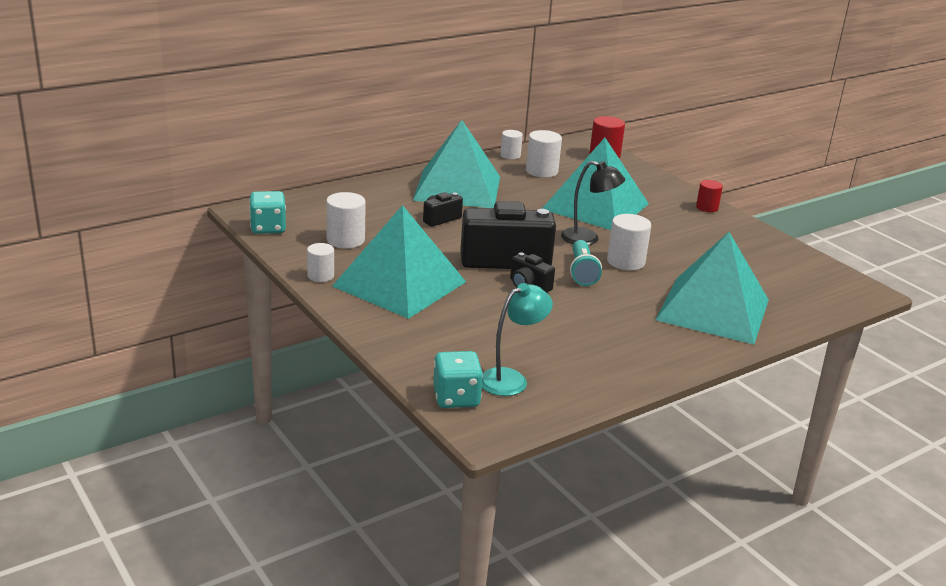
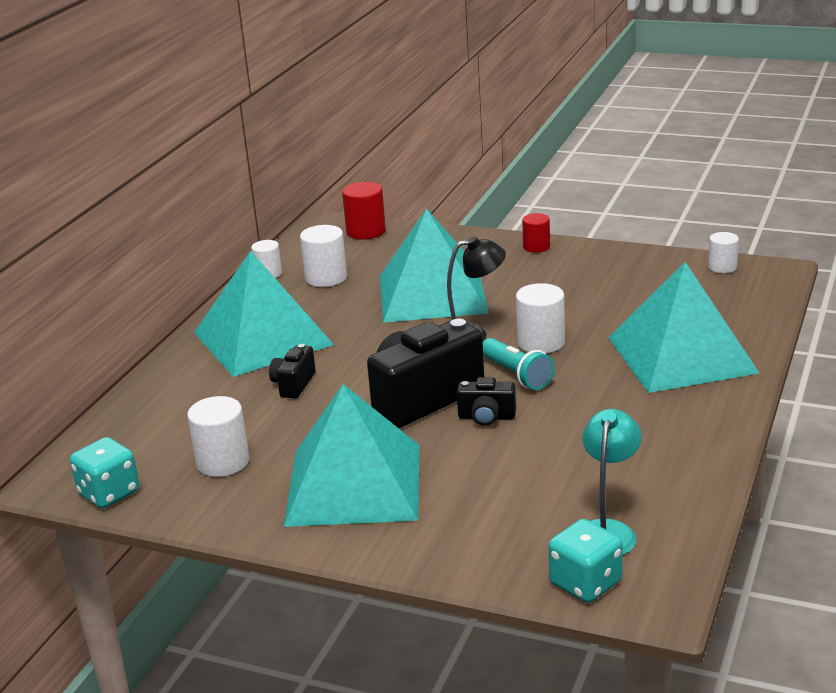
camera: 30 degrees left, 0 degrees up
white cylinder [307,243,334,282] -> white cylinder moved to [708,232,739,273]

